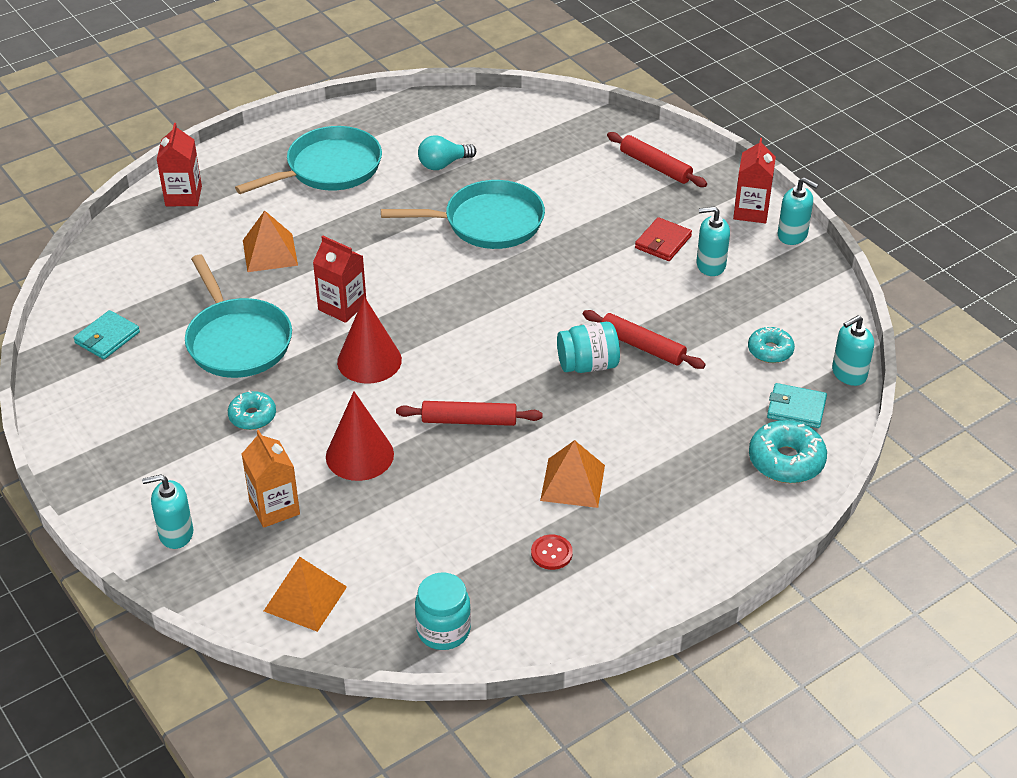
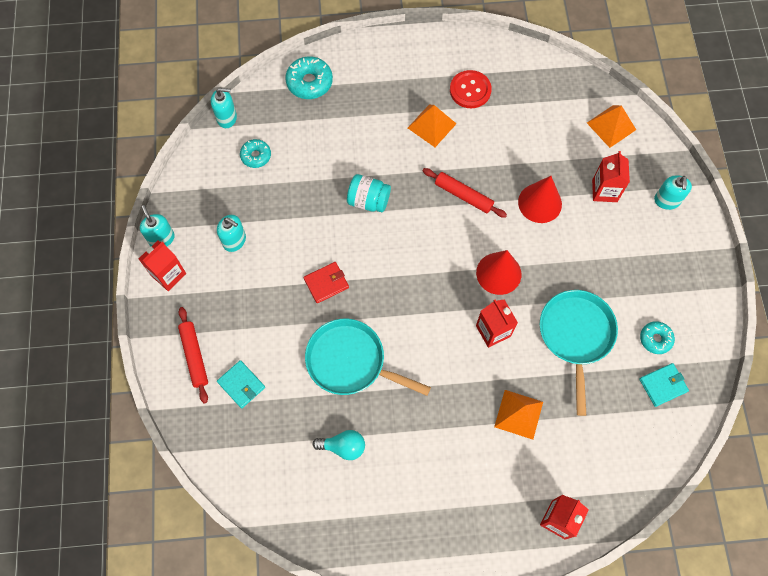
camera: 150 degrees left, 25 degrees up
turquoise soap dispenser [142,474,193,549] -> turquoise soap dispenser turned 75 degrees clockwise [654,175,692,210]
turquoise donut [228,391,276,430] -> turquoise donut moved to [640,321,675,354]
turquoise pan [235,126,382,194] -> none
orange carton [242,430,300,528] -> red carton [592,151,630,202]
turquoise jar [415,573,471,650] -> none
red button [531,535,573,570] -> red button [450,70,492,108], size x1.73
red rolling pin [583,310,706,369] -> none
red wallet [635,217,692,261] -> red wallet moved to [304,262,349,303]
turquoise wallet [767,383,827,428] -> turquoise wallet moved to [217,360,265,409]

